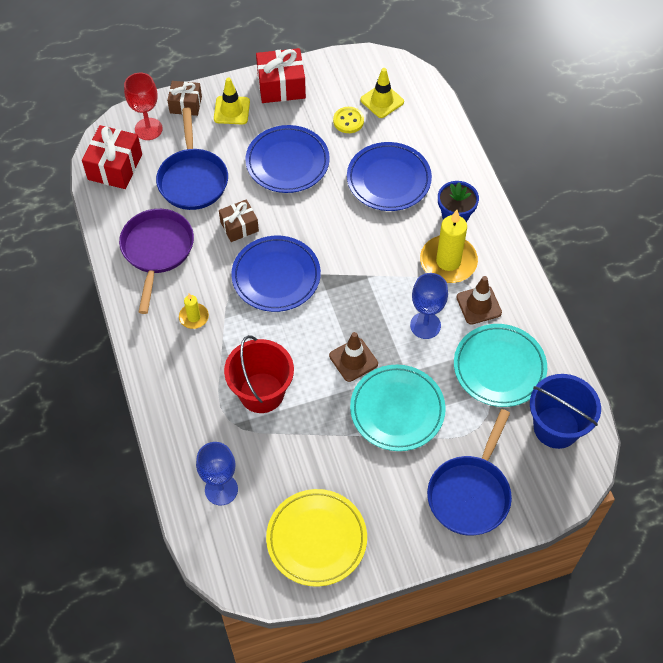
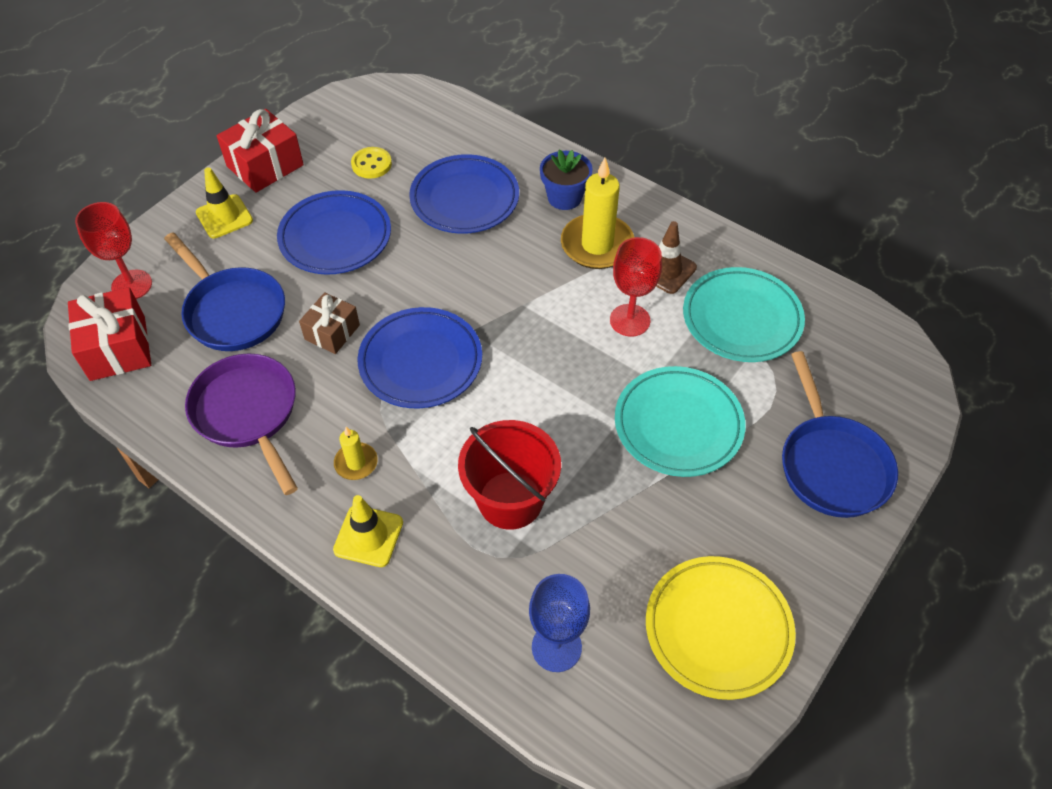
camera: 35 degrees left, 5 degrees down
brown gift [167,81,202,116] -> none
brown traffic cone [329,332,378,382] -> none
yellow traffic cone [360,68,404,118] -> yellow traffic cone moved to [333,495,403,567]
blue goblet [410,273,448,339] -> red goblet [610,237,662,337]
blue bucket [530,374,601,449] -> none

